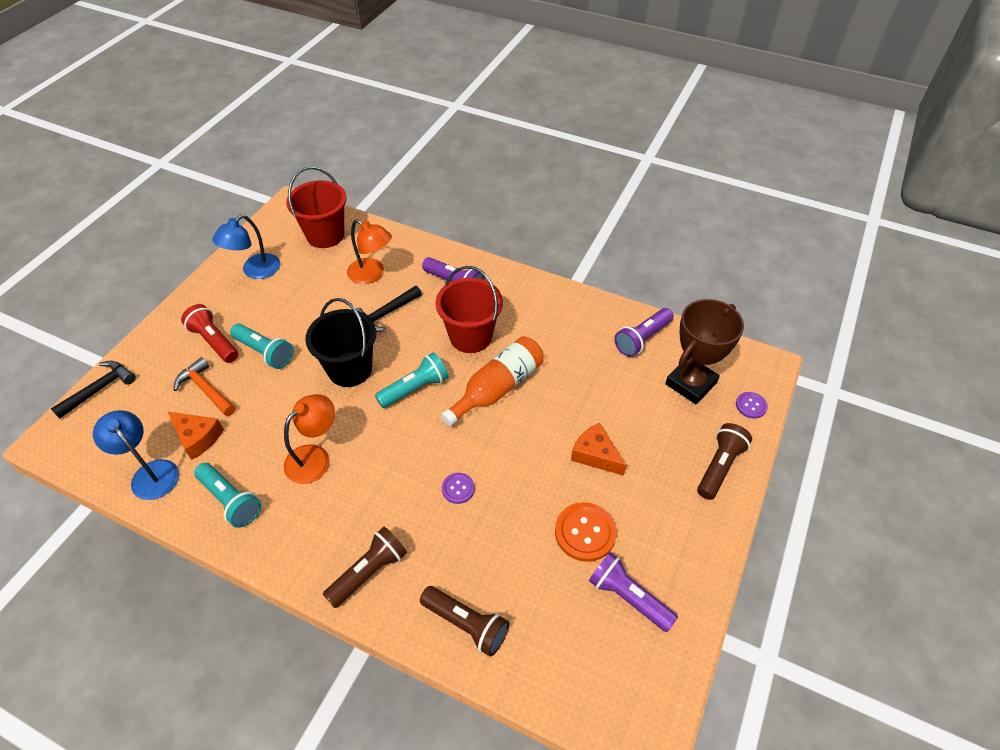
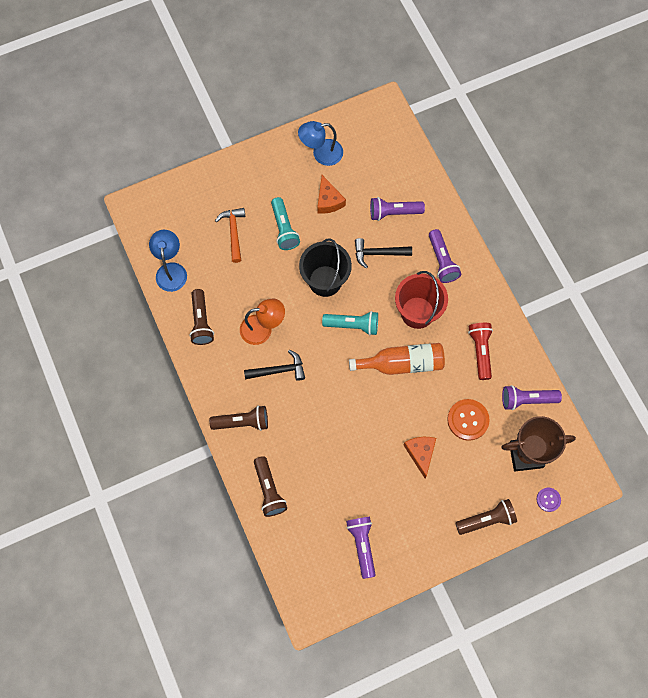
camera: 40 degrees right, 20 degrees up
black hammer [51,361,136,419] -> black hammer moved to [244,350,305,381]
orange cheese [168,412,224,460] -> orange cheese moved to [317,175,346,214]
red flashlight [181,304,238,363] -> red flashlight moved to [468,323,493,380]
turquoise flashlight [194,463,261,528] -> brown flashlight [190,289,214,345]
red bucket [286,167,347,248] -> none
orange lamp [347,219,392,284] -> purple flashlight [370,197,425,221]
purple button [442,473,475,504] -> none
orange button [555,502,617,562] -> orange button moved to [447,399,490,441]

